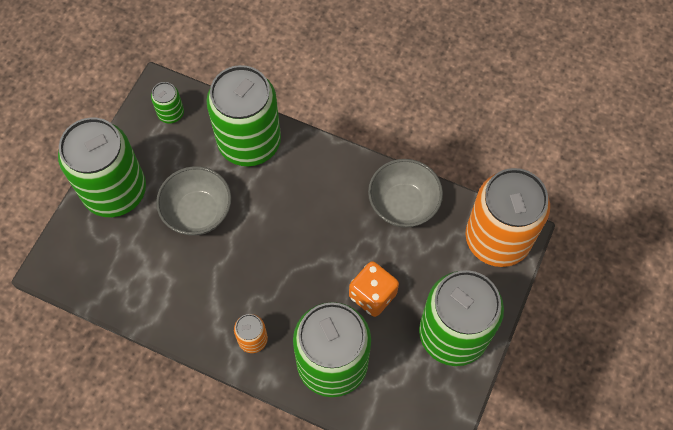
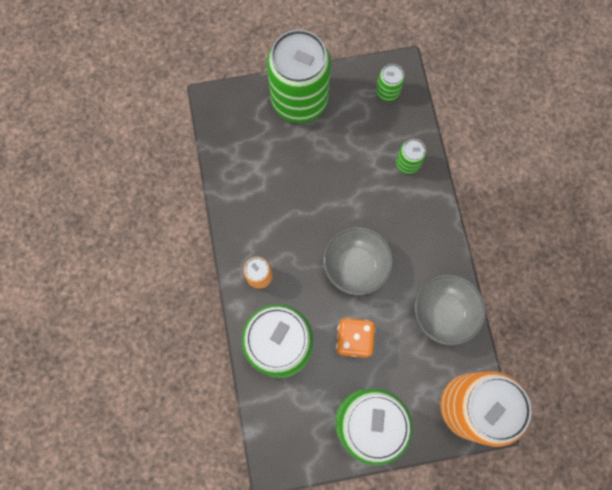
camera: 55 degrees right, 10 degrees up
grey bowl [156,166,232,236] -> grey bowl moved to [323,227,393,295]
green can [207,65,281,166] -> green can [396,139,426,174], size x0.43

